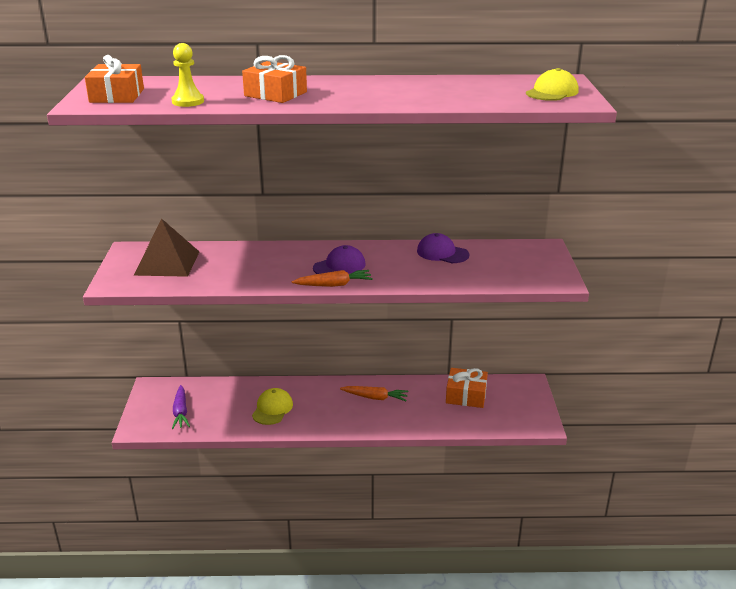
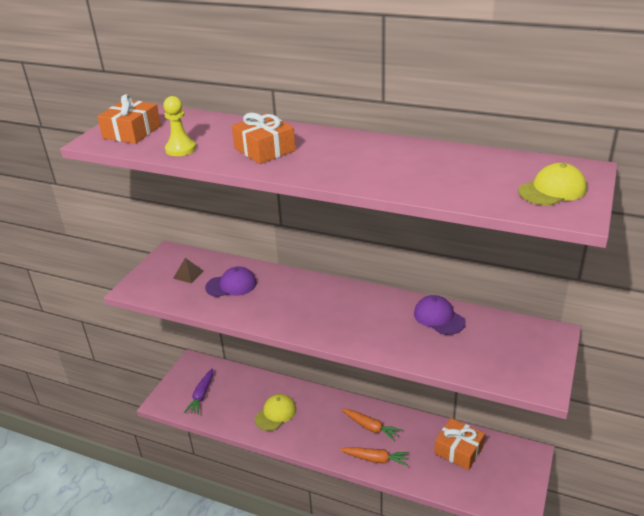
camera: 25 degrees right, 5 degrees up
brown pyramid [134,218,199,277] -> brown pyramid [173,258,204,284], size x0.46
orange carrot [292,270,373,287] -> orange carrot moved to [340,447,410,466]
purple cap [313,245,366,274] -> purple cap moved to [205,267,257,297]

